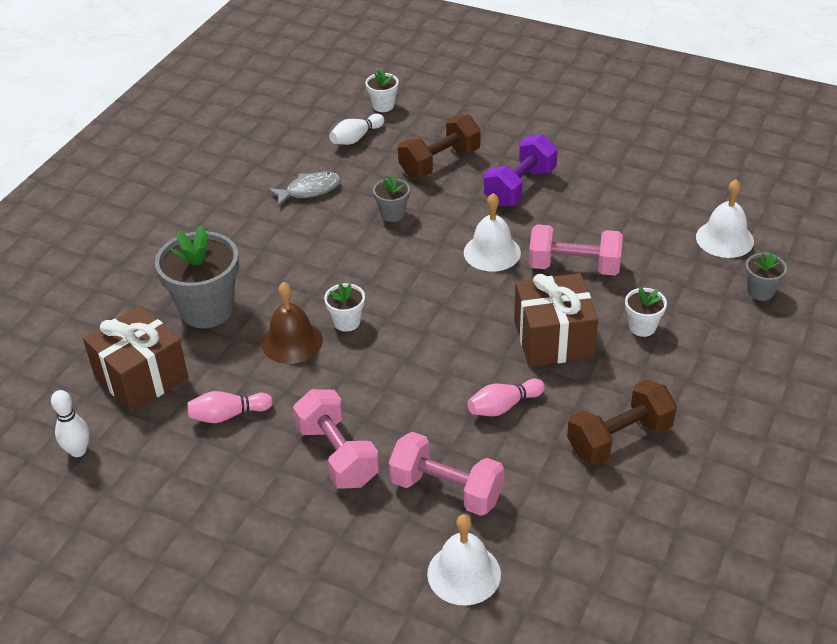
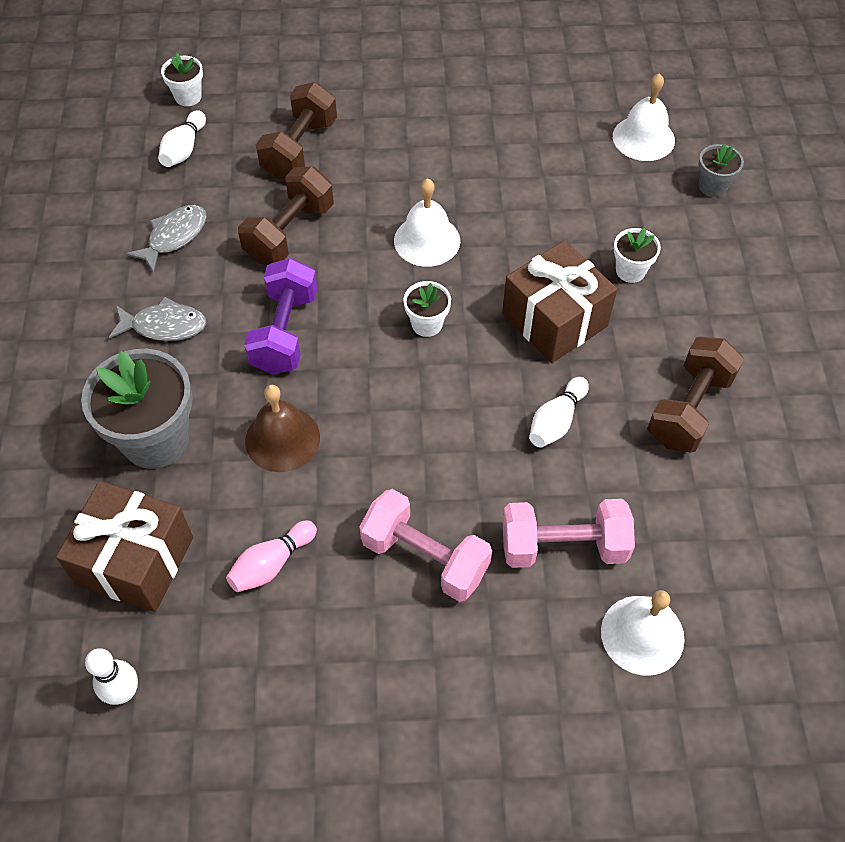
camera: 30 degrees left, 15 degrees up
white flower pot [324,283,365,332] -> white flower pot moved to [403,281,451,337]
grey flower pot [373,175,410,222] -> brown dumbbell [238,167,334,265]
pink bowling pin [467,379,545,416] -> white bowling pin [529,377,589,448]
purple dumbbell [484,134,558,207] -> purple dumbbell moved to [244,258,317,374]
pink dumbbell [529,224,623,275] -> none
none -> grey fish [109,297,206,341]

